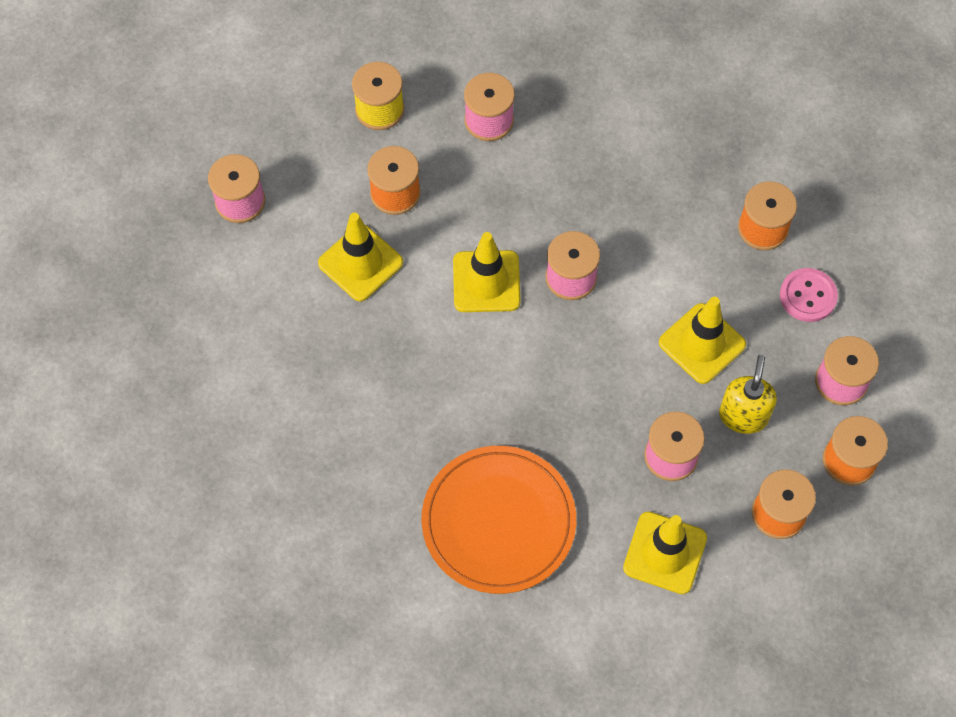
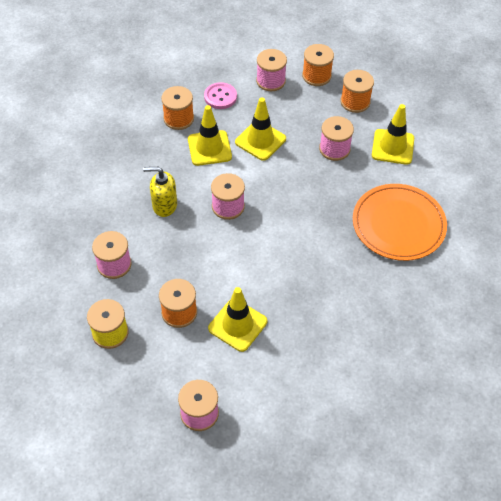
camera: 100 degrees left, 10 degrees down
yellow traffic cone [453,232,521,312] -> yellow traffic cone moved to [188,105,232,166]
yellow soap dispenser [719,355,777,434] -> yellow soap dispenser moved to [143,167,177,217]

